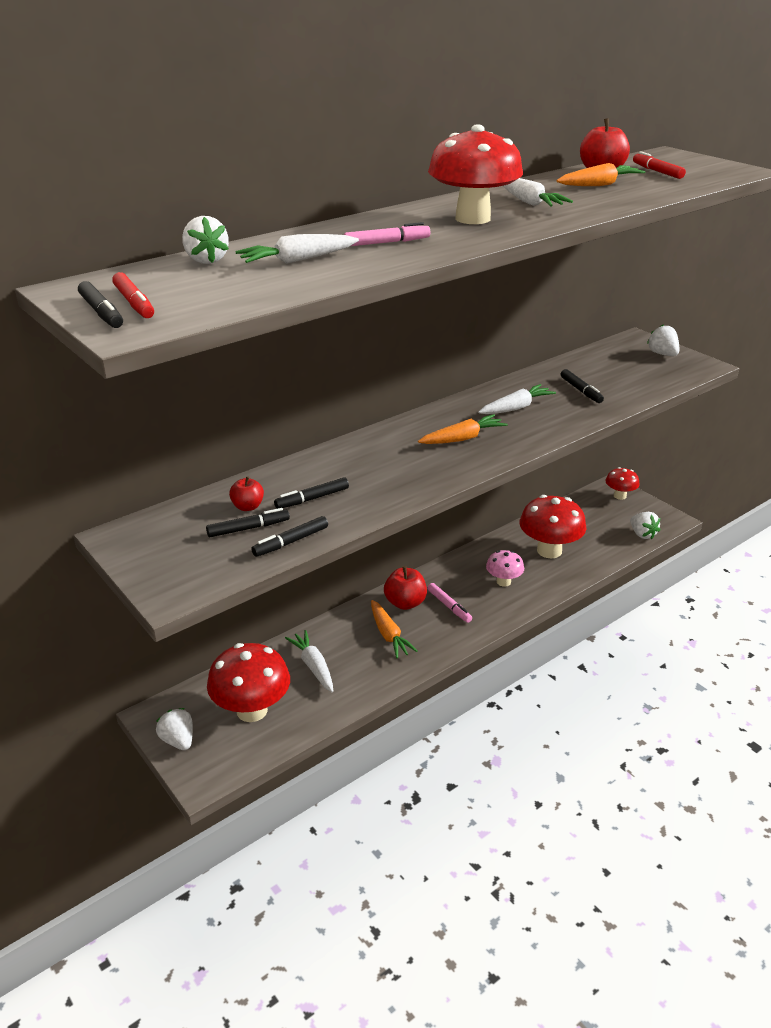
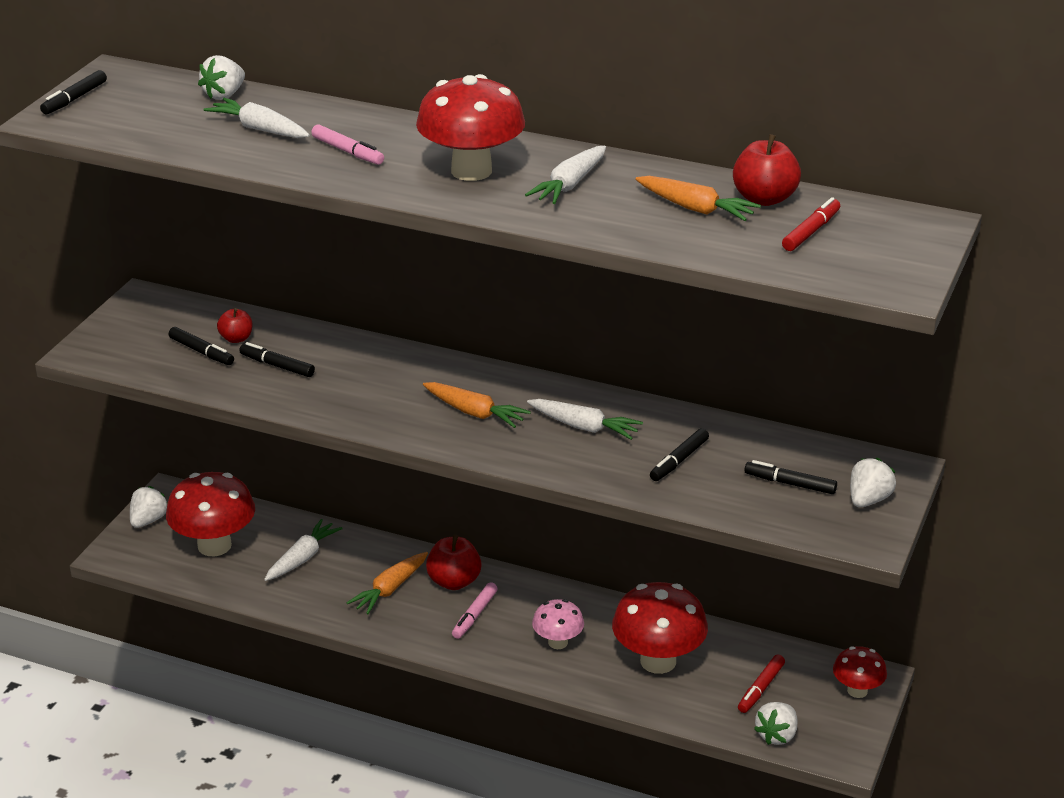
camera: 60 degrees right, 0 degrees up
red marker [112,272,154,318] -> red marker moved to [738,655,785,713]
black marker [251,516,328,557] -> black marker moved to [744,460,837,494]

